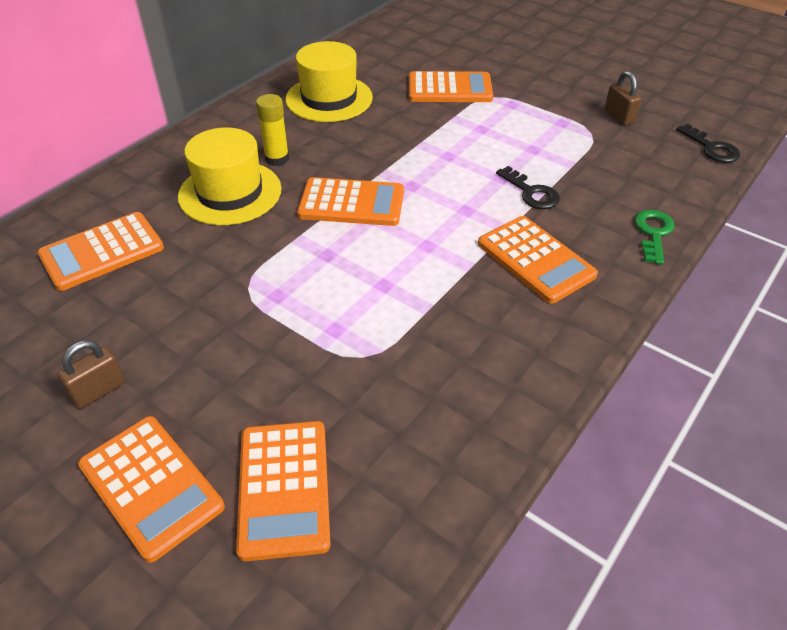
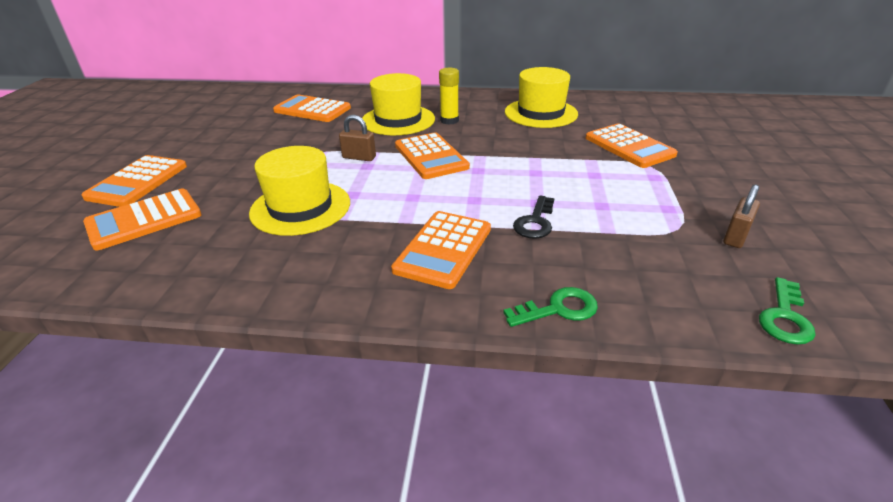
camera: 60 degrees right, 10 degrees down
brown padlock [57,340,125,409] -> brown padlock moved to [339,115,376,161]
black key [676,124,740,163] -> green key [759,277,816,345]
none -> yellow hat [249,146,350,236]

